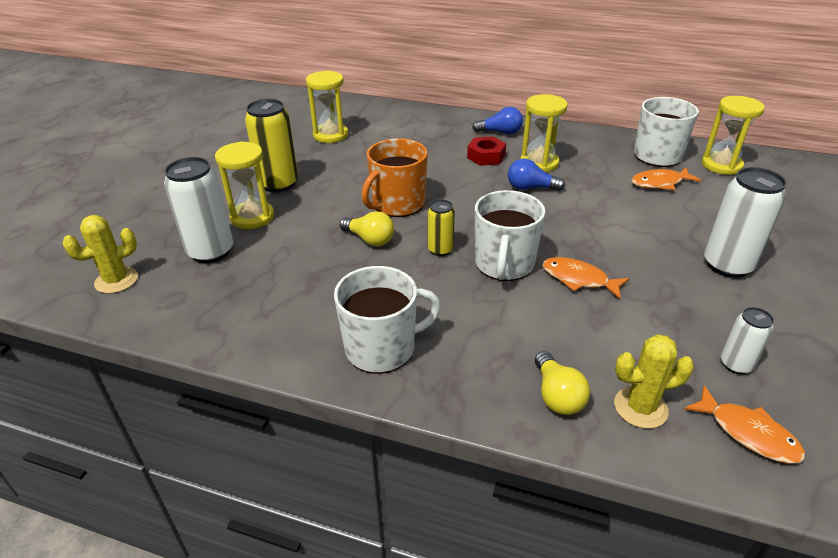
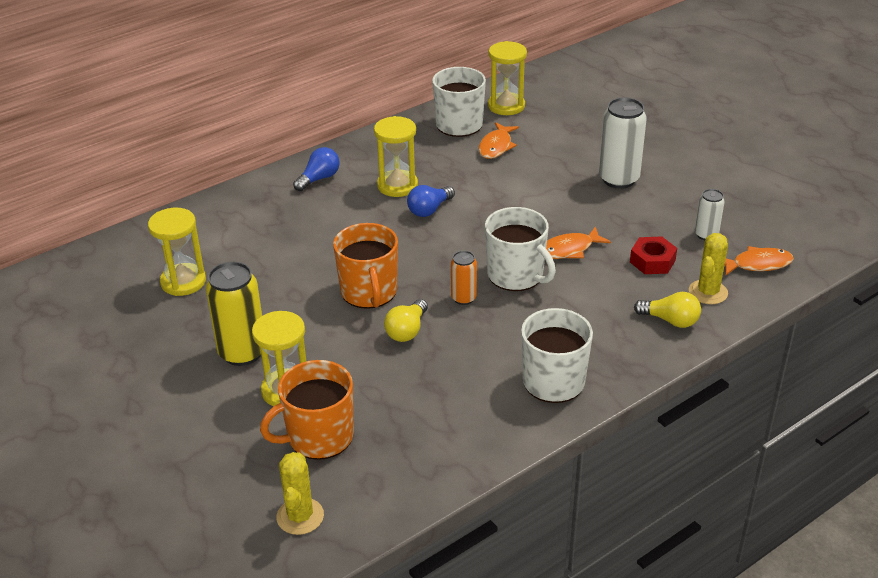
camera: 55 degrees left, 0 degrees up
white can [164,157,233,263] -> orange mug [260,360,354,460]
yellow light bulb [340,211,394,246] -> yellow light bulb turned 135 degrees clockwise [384,299,428,342]
yellow can [428,199,455,256] -> orange can [451,251,477,305]
red nut [467,136,506,166] -> red nut moved to [630,237,677,274]

